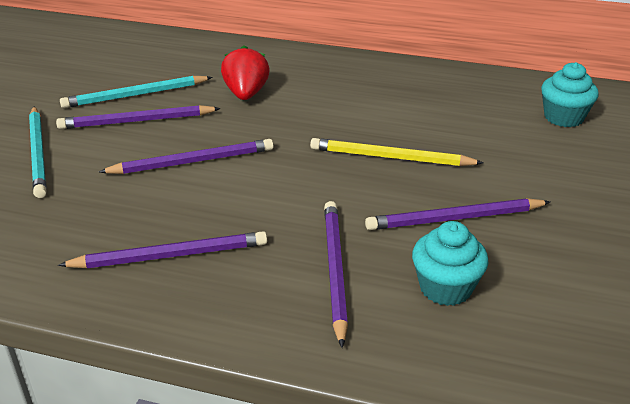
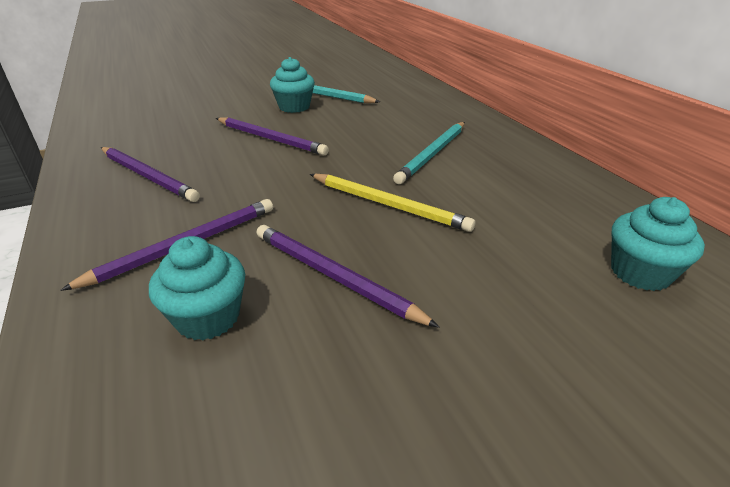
camera: 50 degrees right, 0 degrees up
turquoise pencil [29,106,46,198] -> turquoise pencil moved to [393,122,465,184]
purple pencil [56,105,221,129] -> turquoise cupcake [270,57,315,113]
red strawberry [221,45,270,100] -> none
yellow pencil [310,138,483,166] -> yellow pencil turned 150 degrees clockwise [310,174,475,232]

